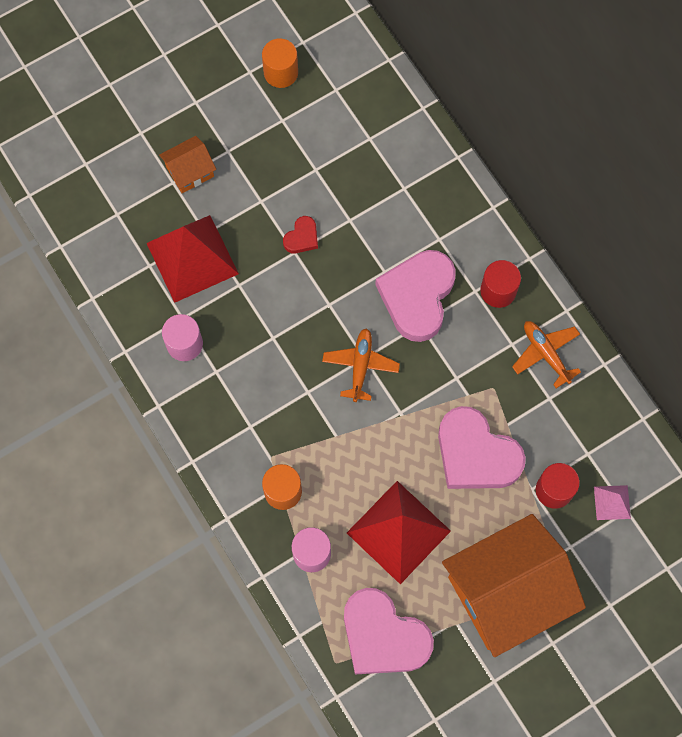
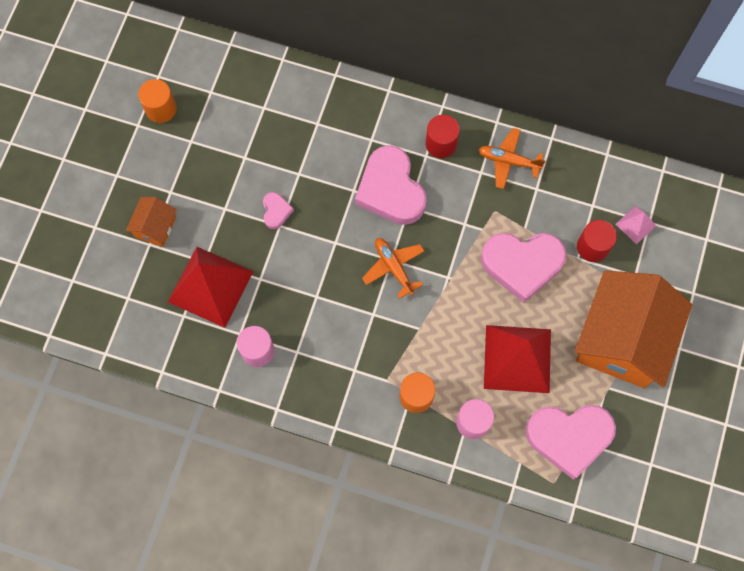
camera: 40 degrees left, 0 degrees up
red heart [283,216,318,254] -> pink heart [263,192,294,229]

